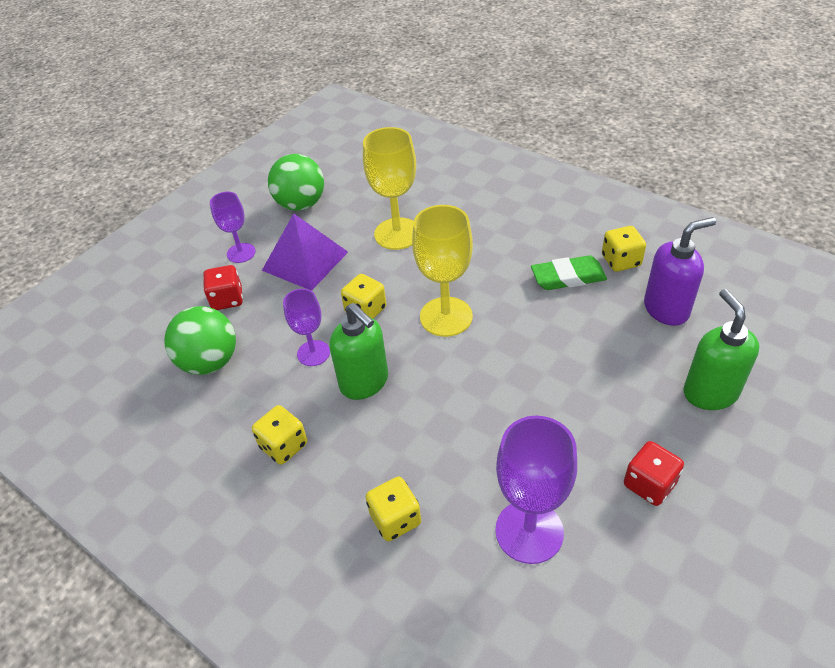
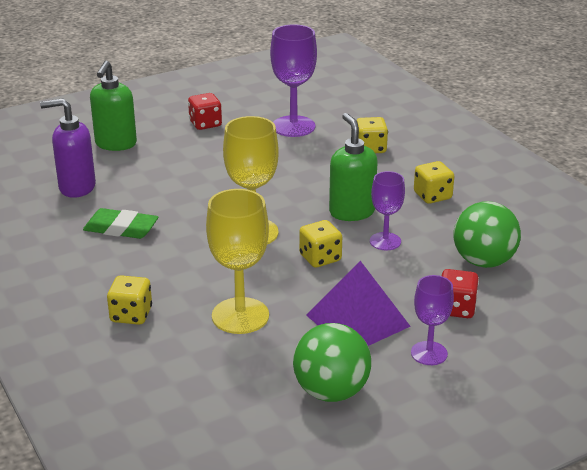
camera: 160 degrees left, 15 degrees down
yellow dice [602,226,646,272] -> yellow dice moved to [107,275,152,325]

